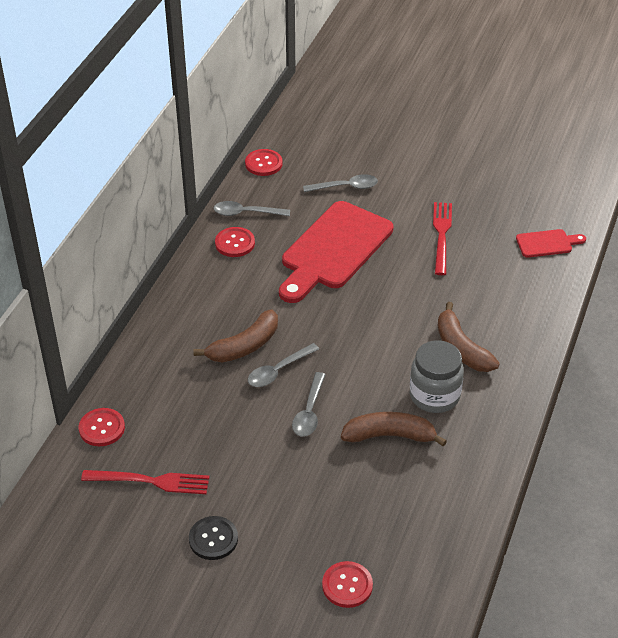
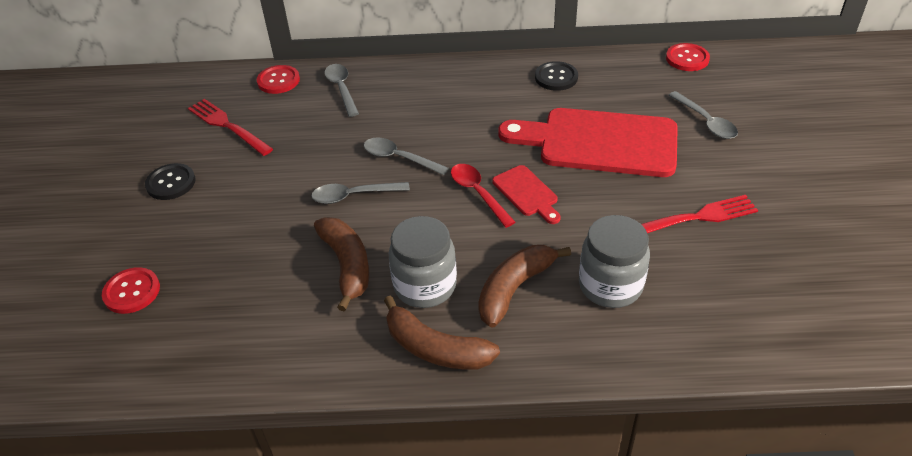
camera: 70 degrees right, 0 degrees up
red fork [81,470,209,494] -> red fork turned 150 degrees clockwise [188,99,273,156]
brown banana [193,309,278,362] -> brown banana moved to [384,296,500,370]
grey spoon [214,201,290,216] -> grey spoon moved to [324,64,359,117]
red button [215,227,255,257] -> black button [535,61,578,91]
red cutting board [516,229,586,258] -> red cutting board moved to [492,165,561,224]
none -> red spoon [451,164,515,228]
none -> grey jar [579,215,650,308]

